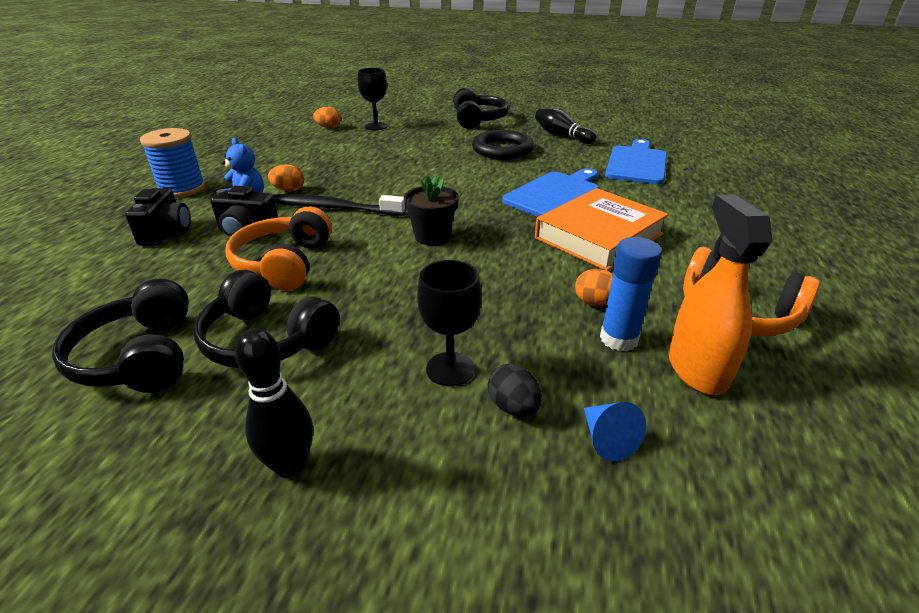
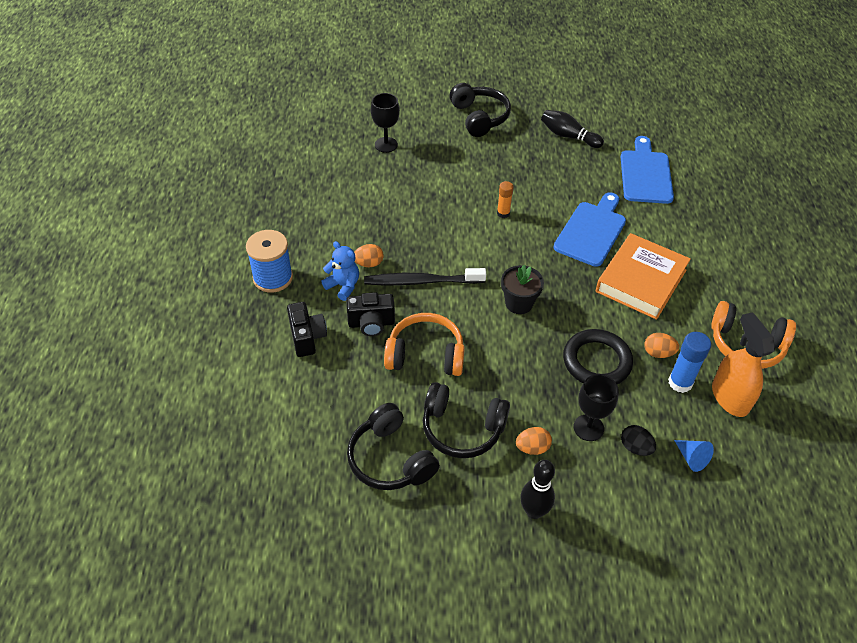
camera: 15 degrees left, 15 degrees up
orange headphones [225,206,332,291] -> orange headphones turned 105 degrees clockwise [384,313,465,376]
orange egg [313,107,341,129] -> orange egg moved to [516,427,552,455]
black ring [472,130,534,160] -> black ring moved to [563,329,633,384]
none -> orange glue stick [497,181,514,218]

